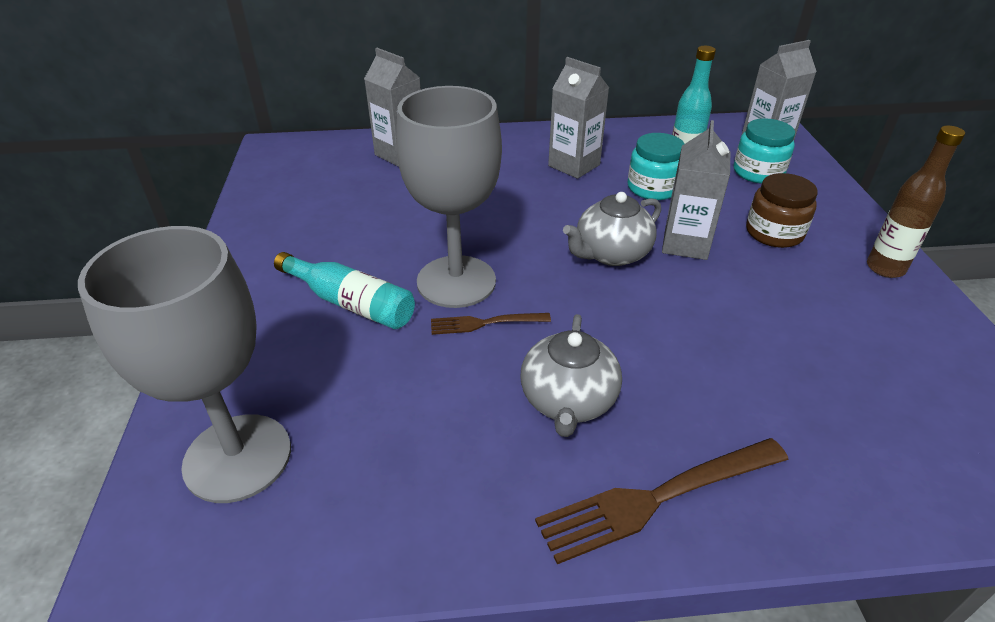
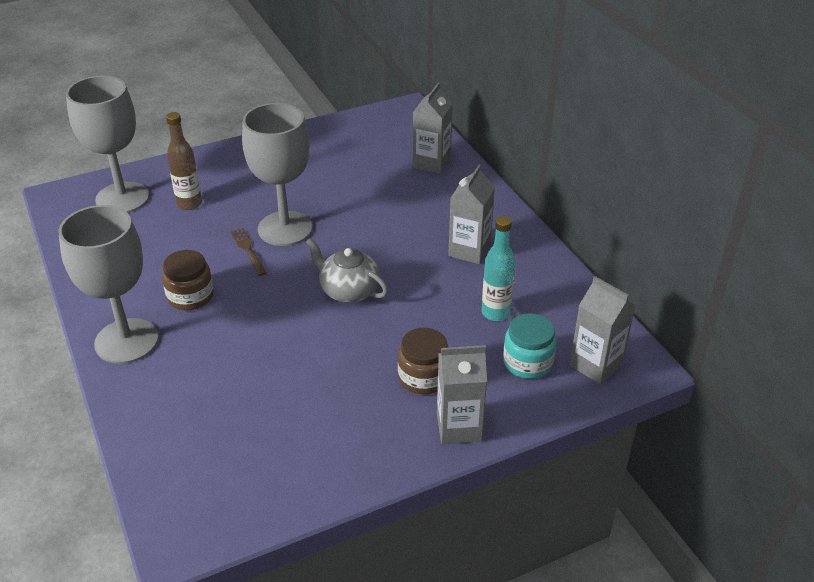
camera: 70 degrees right, 0 degrees up
turquoise bottle [274,252,415,329] -> none
grey teapot [520,314,622,437] -> brown jar [162,250,214,310]
brown fork [535,438,789,564] -> grey goblet [59,205,159,364]
turquoise jar [628,133,684,200] -> none
grey carton [662,120,730,260] -> grey carton moved to [437,345,487,444]
brown bottle [867,126,965,278] -> brown bottle moved to [166,112,202,210]

